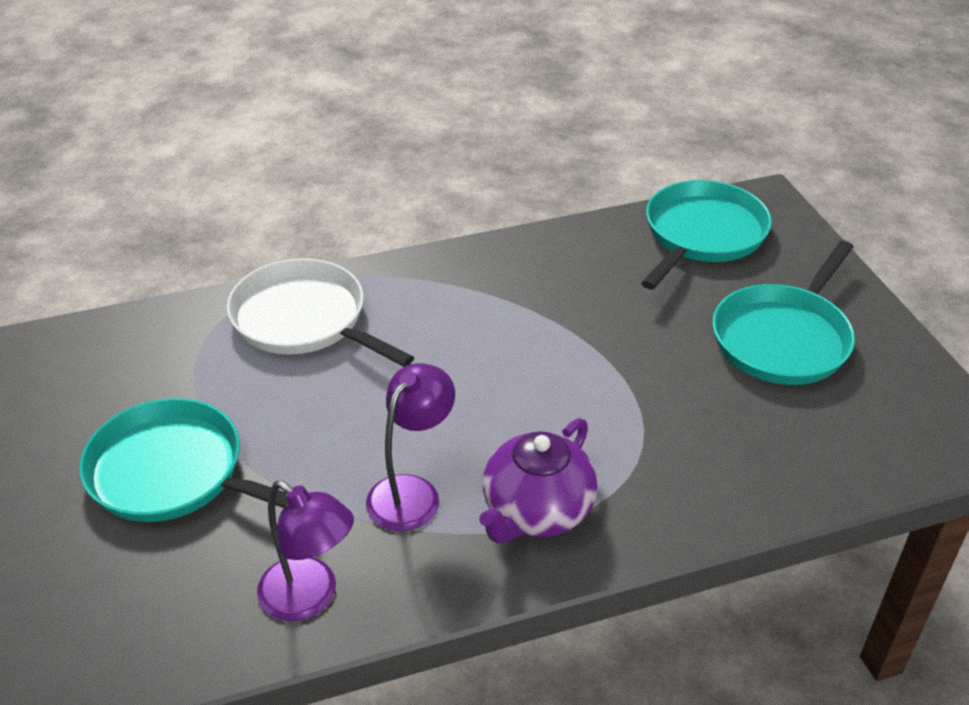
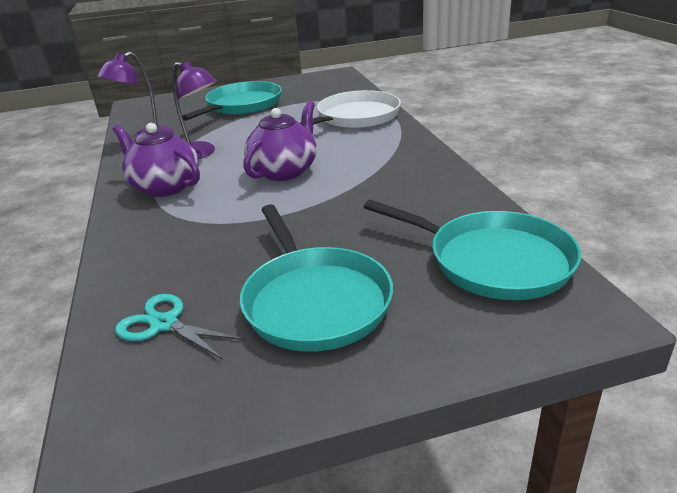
camera: 95 degrees right, 10 degrees down
turquoise pan [713,241,855,385] -> turquoise pan turned 150 degrees counterclockwise [240,204,393,352]
none -> turquoise scissors [115,294,245,359]
none -> purple teapot [243,101,317,181]

